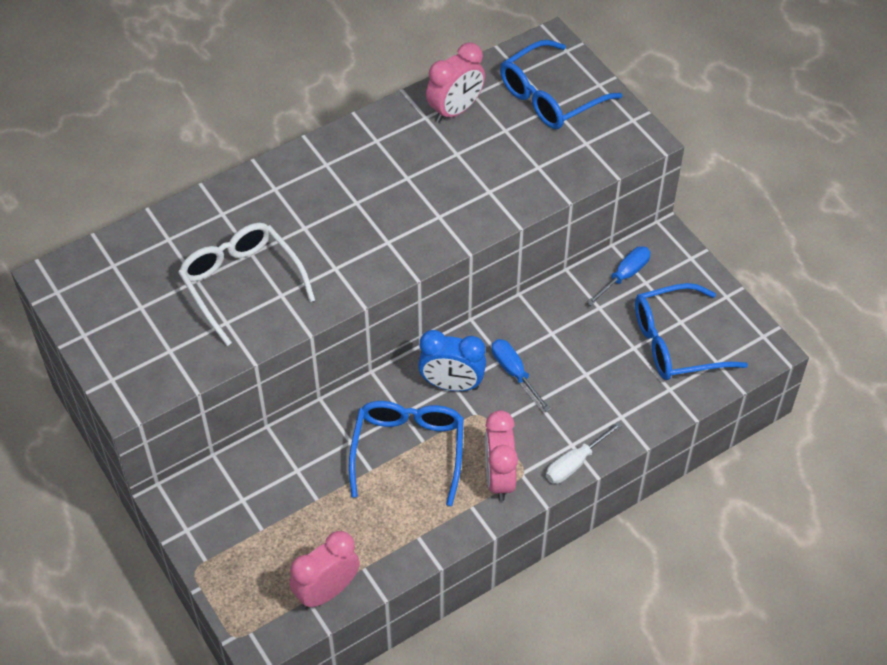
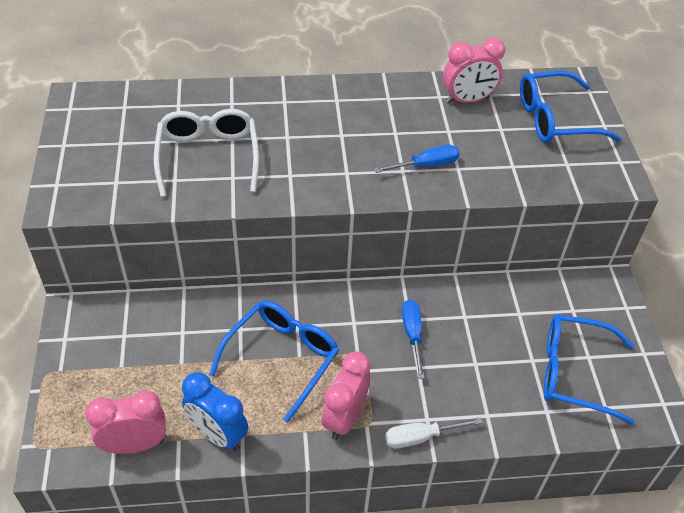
camera: 25 degrees right, 5 degrees down
blue clock [418,330,486,391] -> blue clock moved to [182,372,248,451]
blue screwdriver [587,246,651,306] -> blue screwdriver moved to [374,145,460,173]

